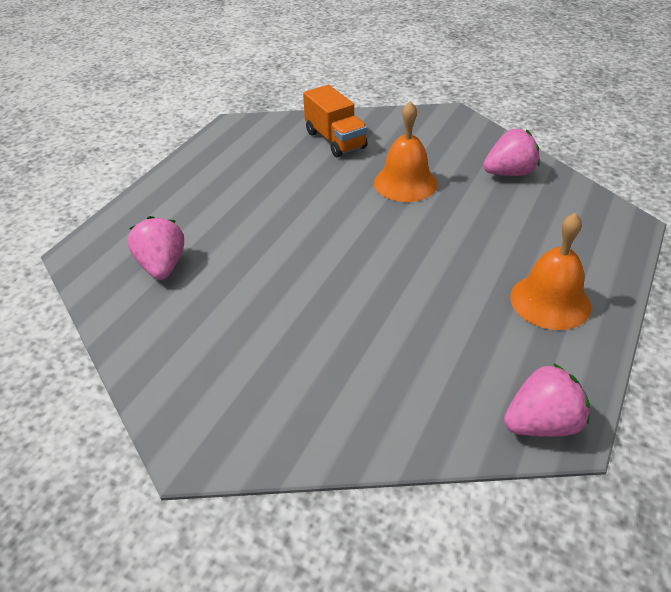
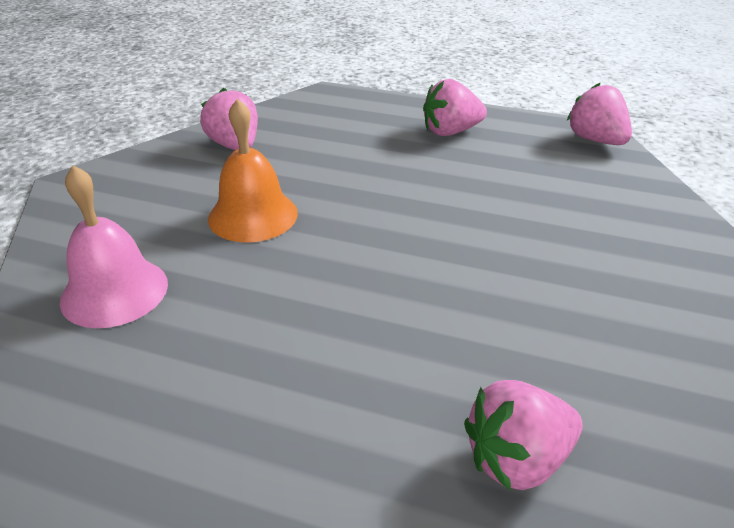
camera: 100 degrees left, 5 degrees down
orange truck [303,85,368,157] -> pink bell [60,165,168,328]
orange bell [510,213,591,330] -> pink strawberry [423,79,487,136]

